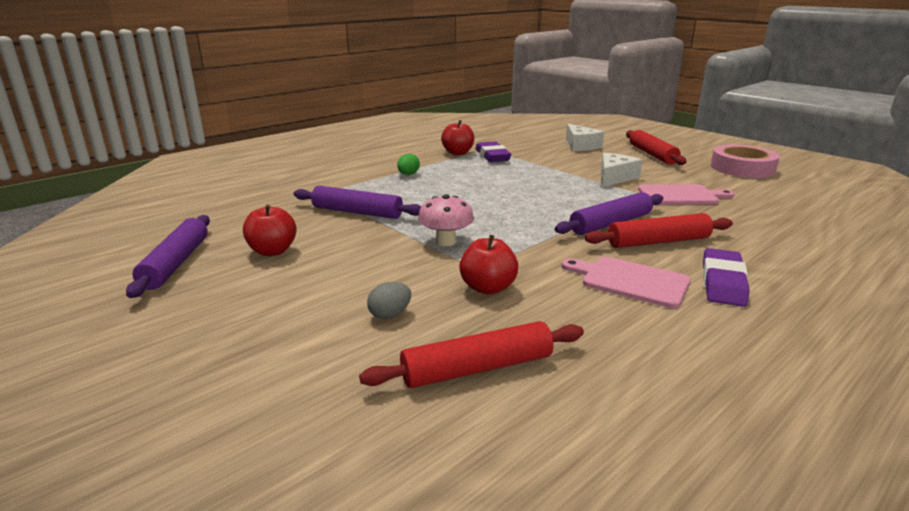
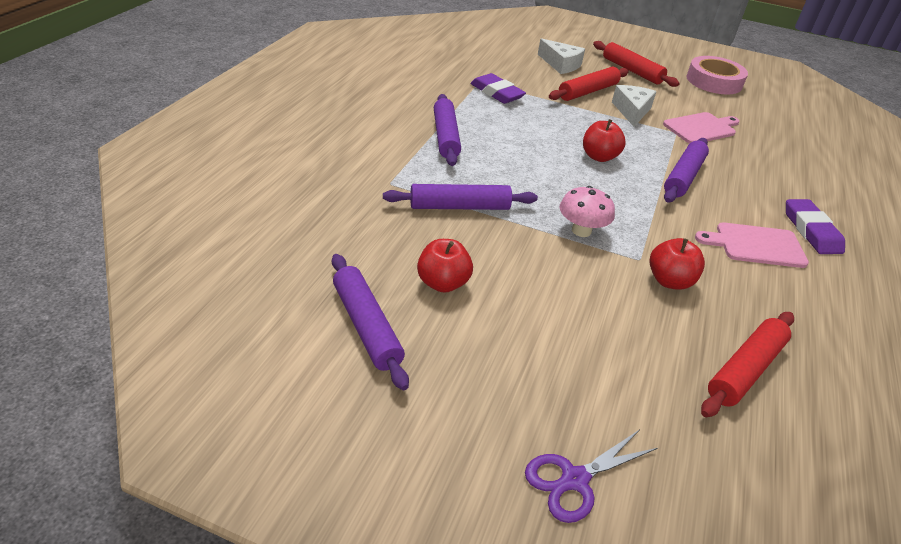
camera: 30 degrees left, 15 degrees up
grey egg [367,282,411,319] -> none
green egg [397,154,420,175] -> purple rolling pin [434,94,461,166]
red apple [441,120,474,155] -> red apple moved to [583,119,626,162]
red rolling pin [584,213,733,248] -> red rolling pin moved to [549,67,629,101]
none -> purple scissors [525,430,658,523]

